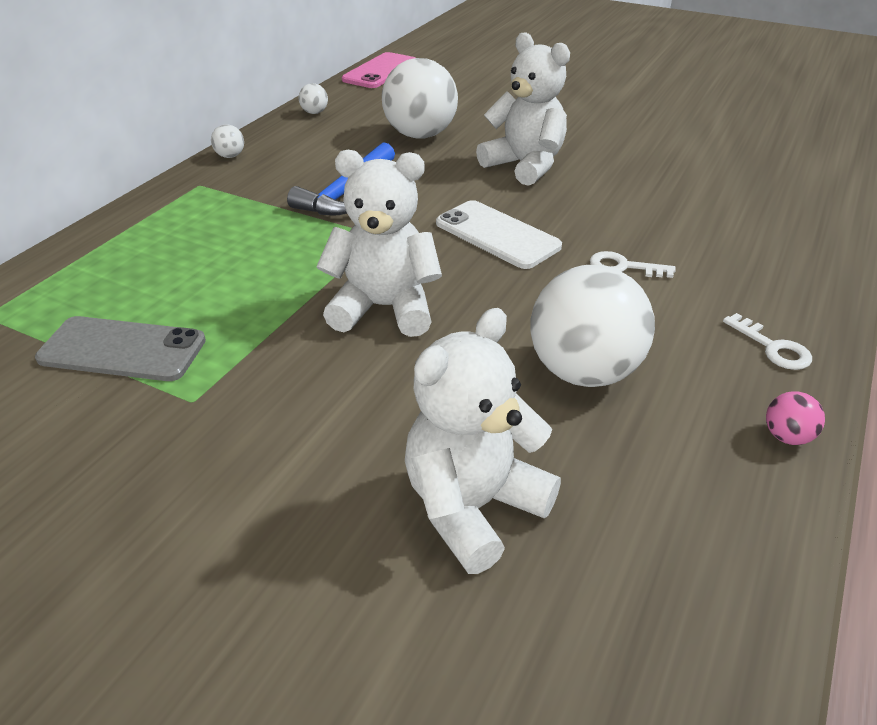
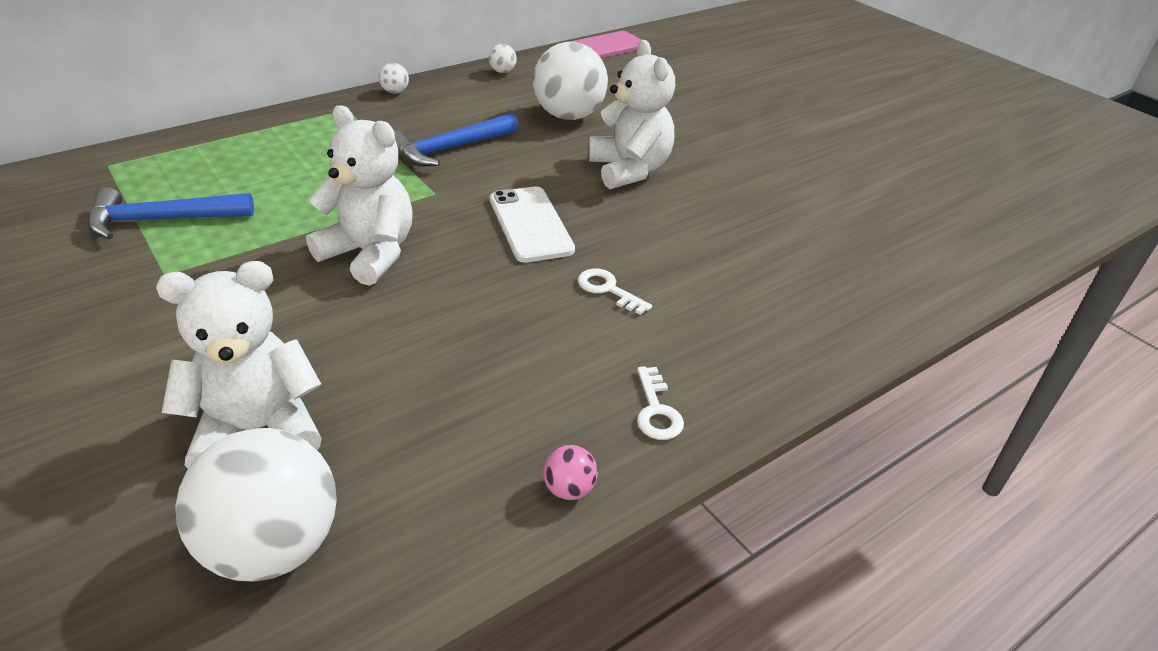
camera: 25 degrees right, 0 degrees up
grey phone [35,316,206,381] -> blue hammer [88,187,254,239]
white ball [531,265,655,387] -> white ball moved to [175,428,337,582]

